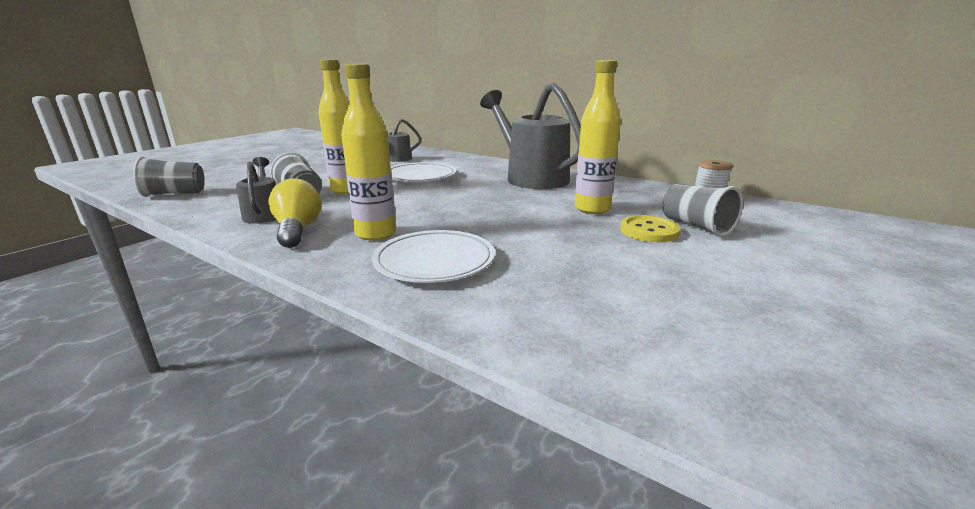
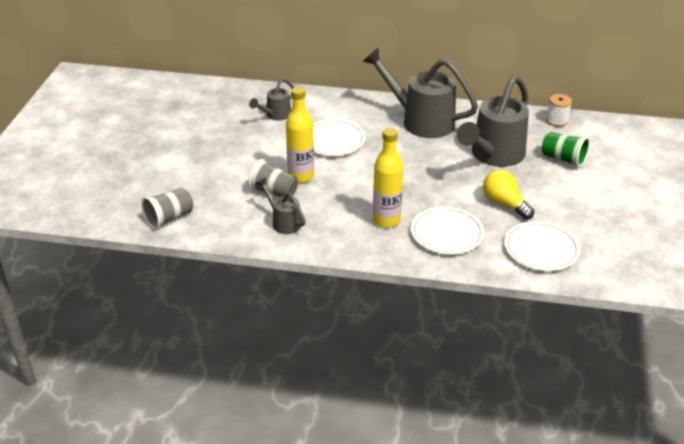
camera: 25 degrees left, 15 degrees up
yellow light bulb [268,178,321,248] -> yellow light bulb moved to [483,170,534,220]
yellow bottle [575,60,621,214] -> grey watering can [457,75,529,167]
yellow button [620,215,681,242] -> none
grey cup [662,183,743,236] -> green cup [542,132,590,168]
none -> white plate [504,221,580,271]

